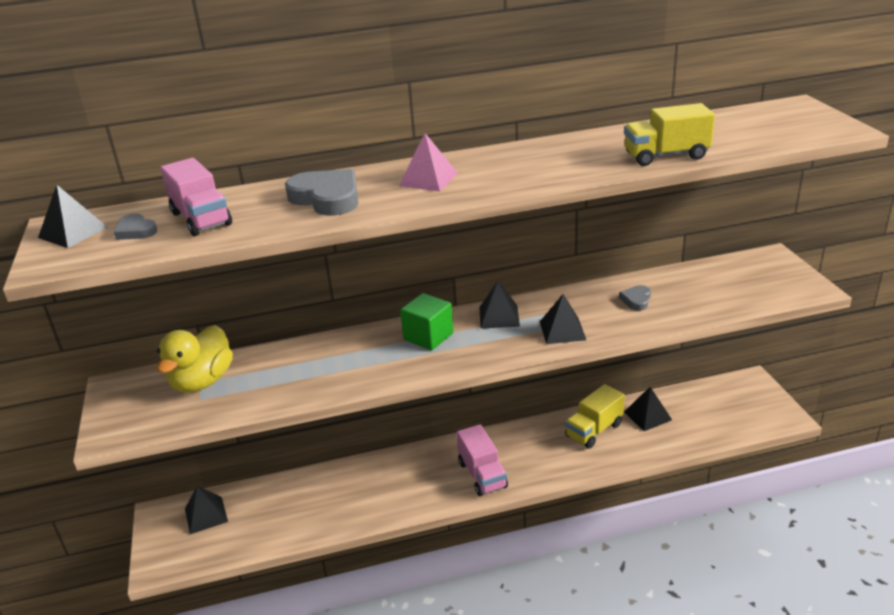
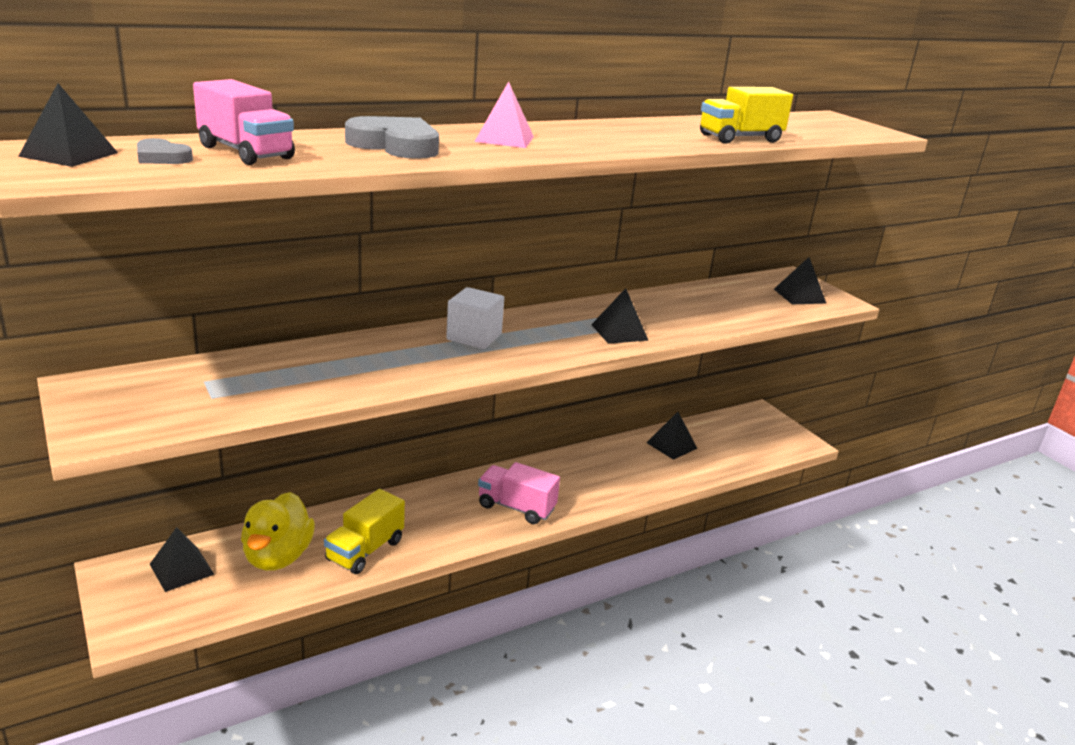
camera: 20 degrees left, 5 degrees down
yellow duck [156,325,233,393] -> yellow duck moved to [241,492,315,571]
green cube [400,293,454,350] -> white cube [446,287,504,349]
pink truck [456,424,508,496] -> pink truck turned 150 degrees clockwise [478,462,560,524]
black pyramid [480,281,520,329] -> black pyramid moved to [774,257,827,304]
yellow truck [565,384,625,449] -> yellow truck moved to [324,489,405,574]
grey heart [619,285,651,310] -> none

